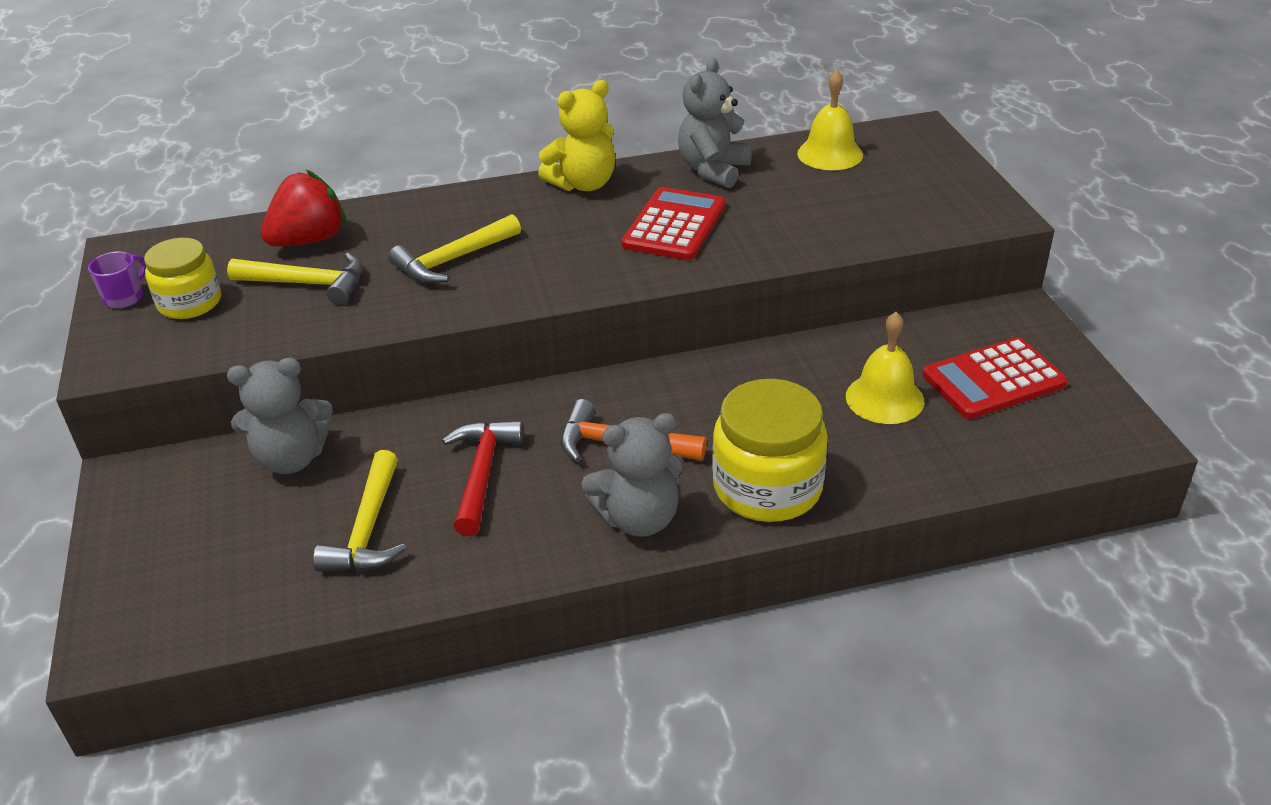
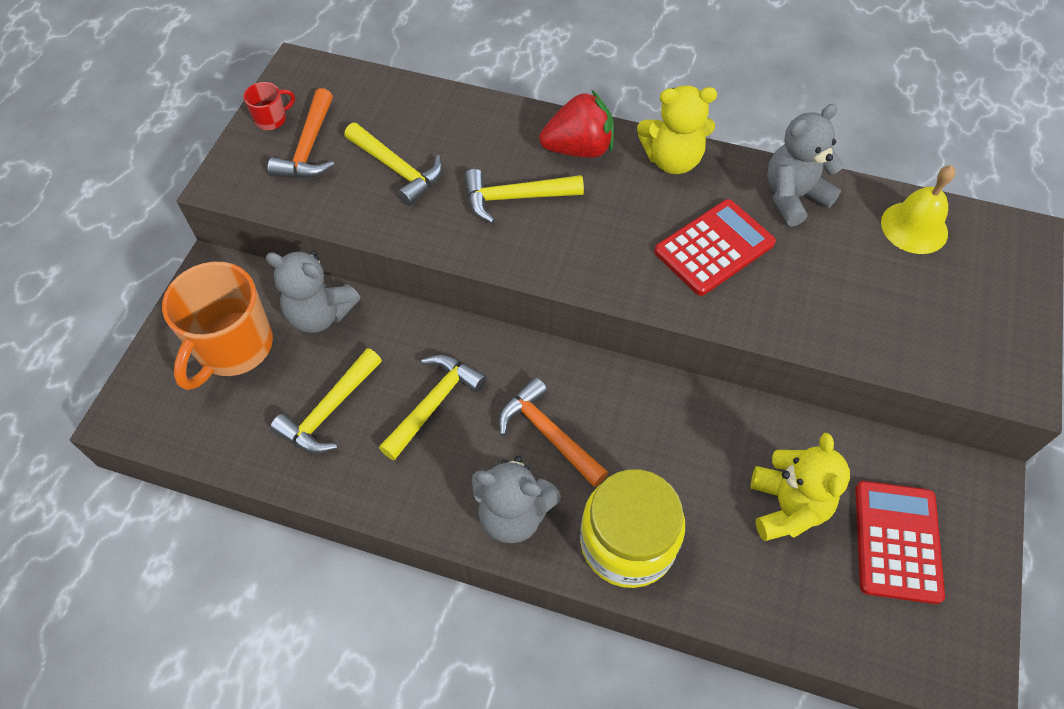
camera: 30 degrees right, 20 degrees up
purple mug [88,251,146,308] -> red mug [244,82,295,130]
yellow jar [144,238,221,319] -> orange hammer [268,88,335,179]
red strawberry [261,170,347,246] -> red strawberry moved to [539,90,614,158]
red hammer [442,421,524,536] -> yellow hammer [379,355,487,460]
yellow bell [846,312,924,424] -> yellow teddy bear [751,433,850,541]
red calculator [922,337,1068,419] -> red calculator turned 90 degrees clockwise [855,481,945,604]
none -> orange mug [162,262,273,390]

